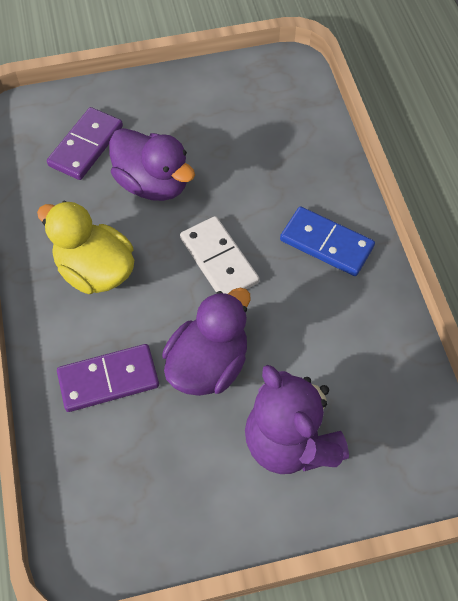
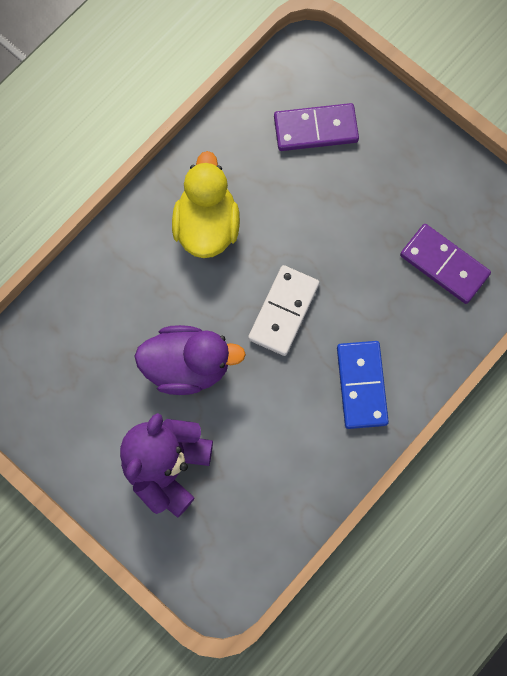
camera: 55 degrees right, 15 degrees up
purple domino [57,344,159,412] -> purple domino moved to [400,224,491,304]
purple duck [109,128,195,201] -> none

